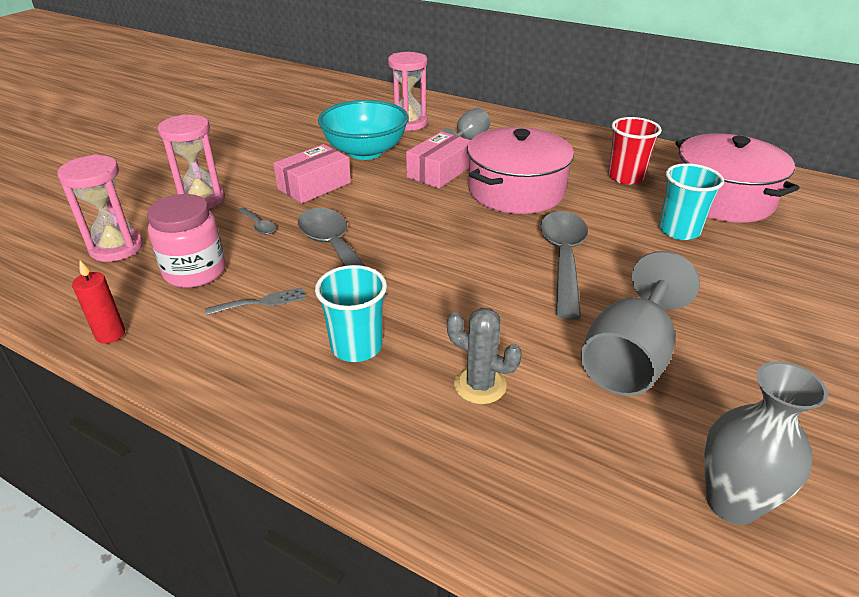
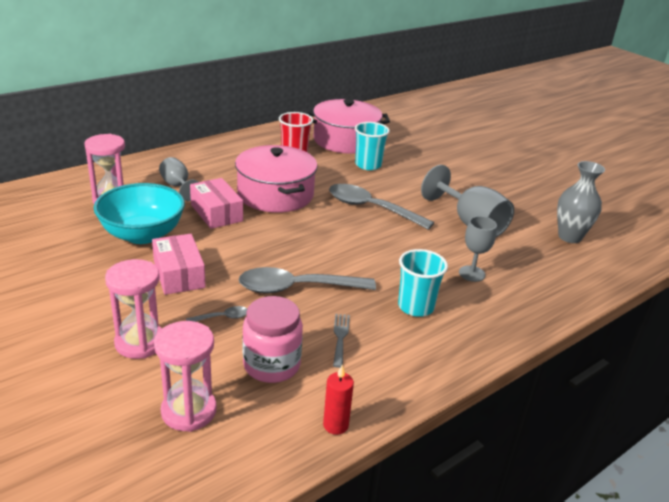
camera: 70 degrees left, 5 degrees down
grey cactus [447,308,522,404] -> grey goblet [459,216,497,282]

